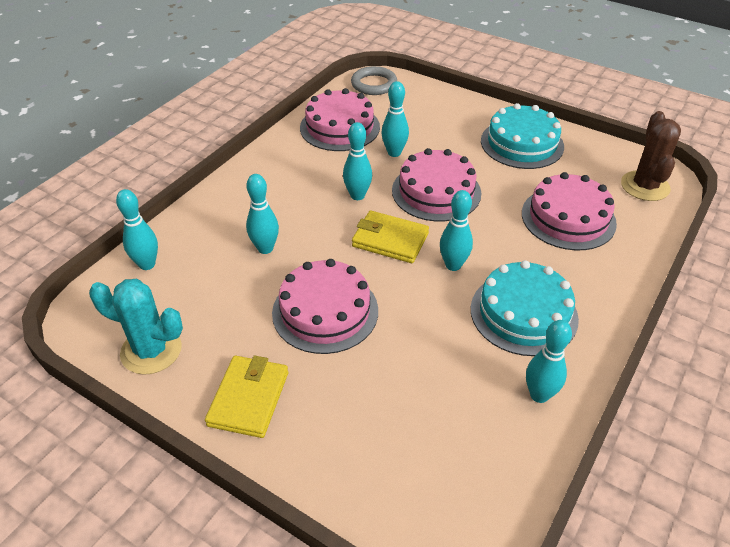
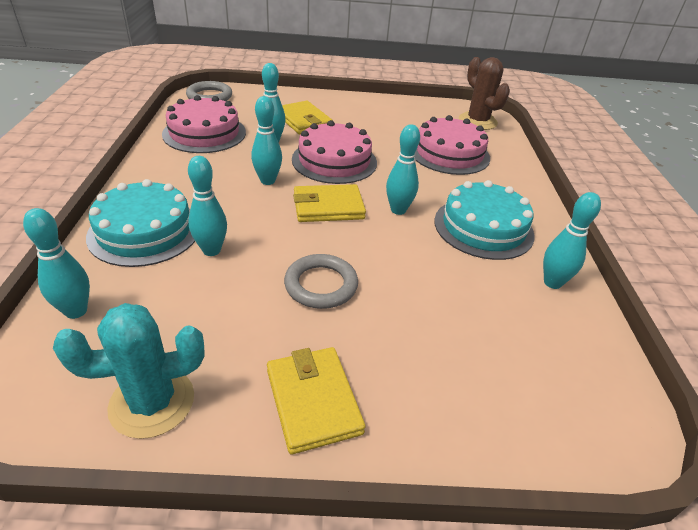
camera: 35 degrees left, 5 degrees down
pink cake [272,259,378,354] -> grey ring [284,254,358,309]
turquoise cake [481,103,564,169] -> turquoise cake moved to [86,179,195,267]
none -> yellow wallet [282,101,333,135]

